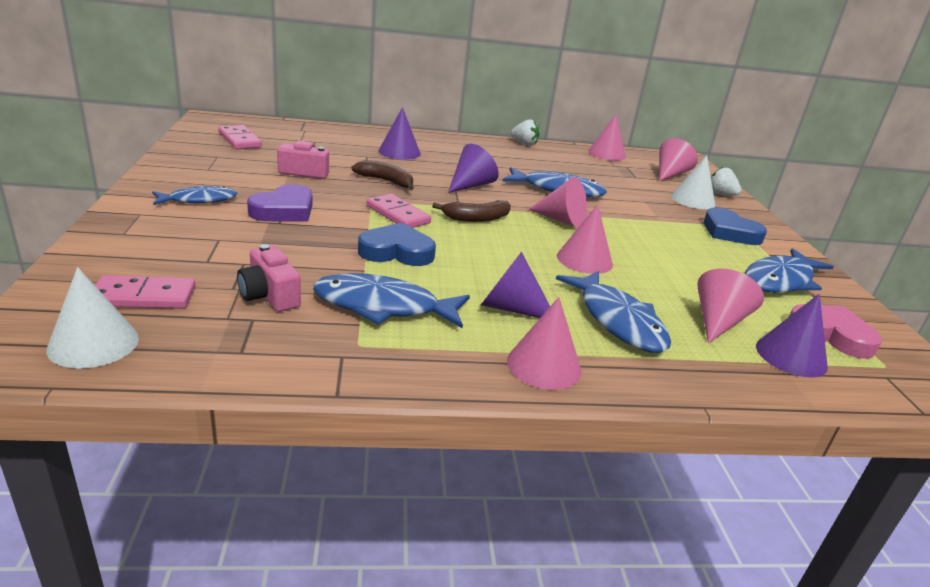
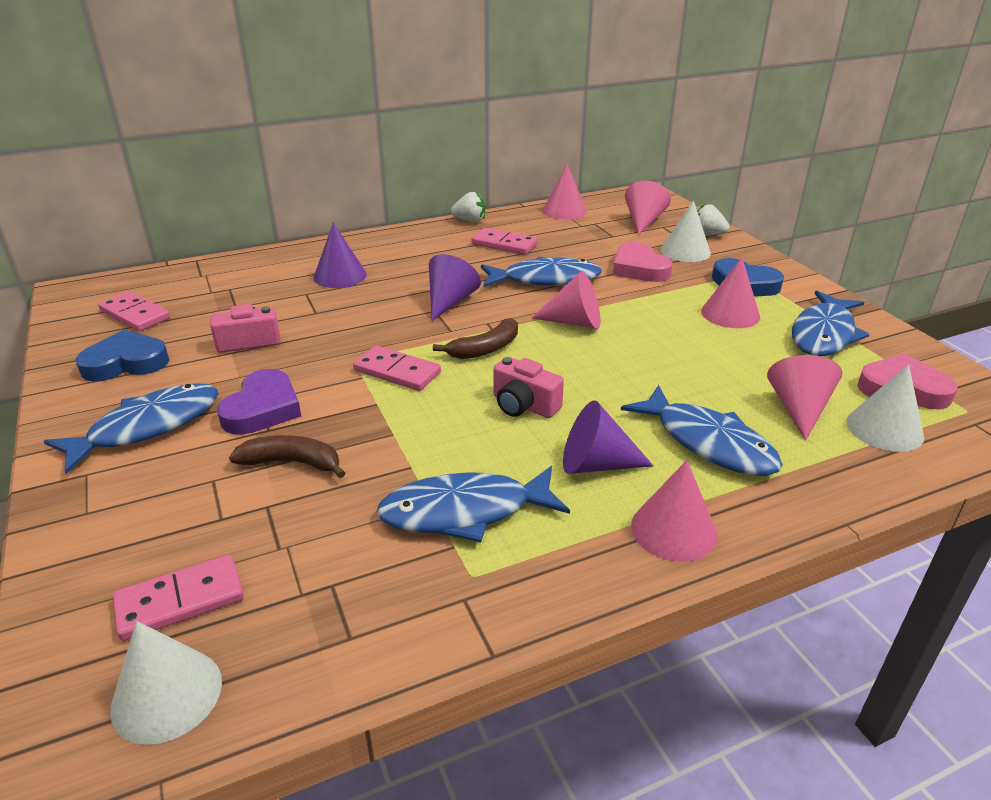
camera: 15 degrees left, 5 degrees up
blue fish [152,186,237,205] -> blue fish [44,383,218,474], size x1.58
pink camera [237,244,301,312] -> pink camera moved to [493,357,564,418]
brown banana [351,160,414,190] -> brown banana moved to [229,435,345,478]
blue heart [358,223,436,266] -> blue heart moved to [76,330,169,381]
pink cone [557,204,613,274] -> pink cone moved to [701,257,760,328]
purple cone [756,294,828,377] -> white cone [846,364,924,452]
none -> pink domino [471,228,538,255]
none -> pink heart [613,242,673,282]

